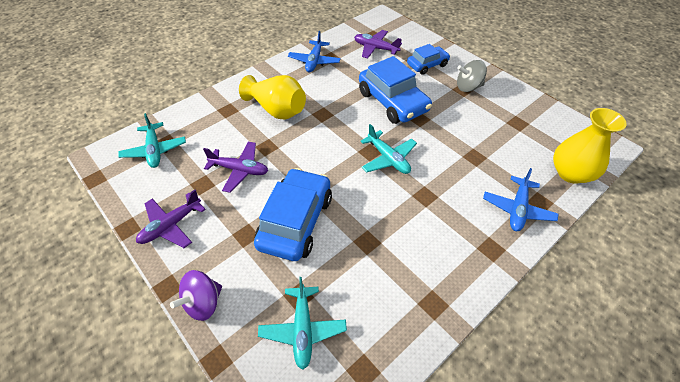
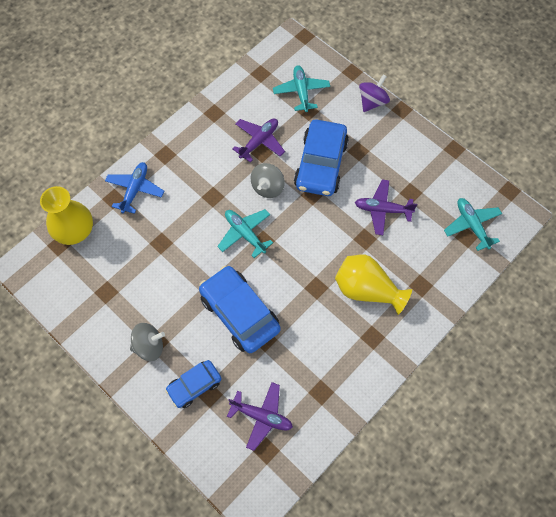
camera: 175 degrees right, 15 degrees up
purple plane [136,190,206,248] -> purple plane moved to [233,118,285,162]
blue plane [288,31,341,72] -> none
none -> grey spinning top [251,163,285,198]

